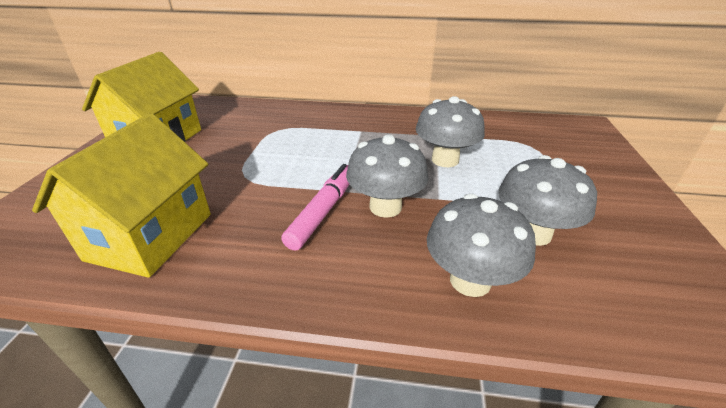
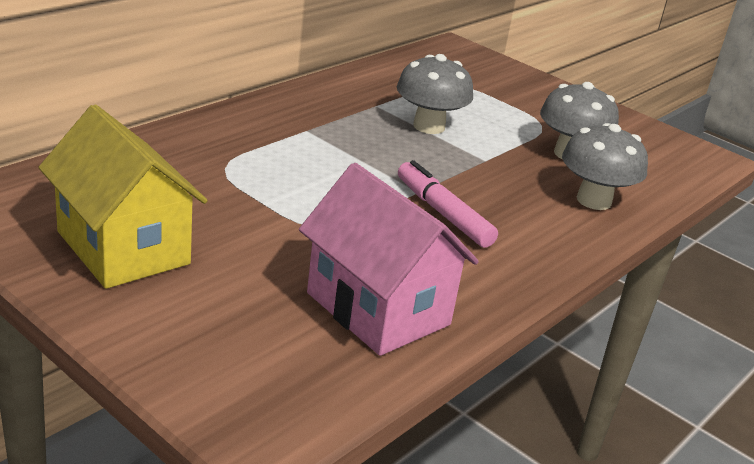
camera: 60 degrees left, 5 degrees down
yellow house [32,113,211,278] -> pink house [299,163,479,356]
grey mushroom [346,134,429,218] -> none

